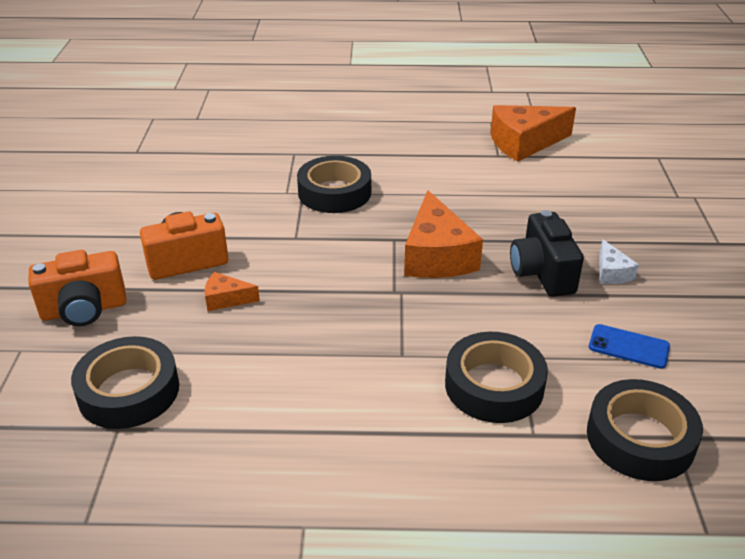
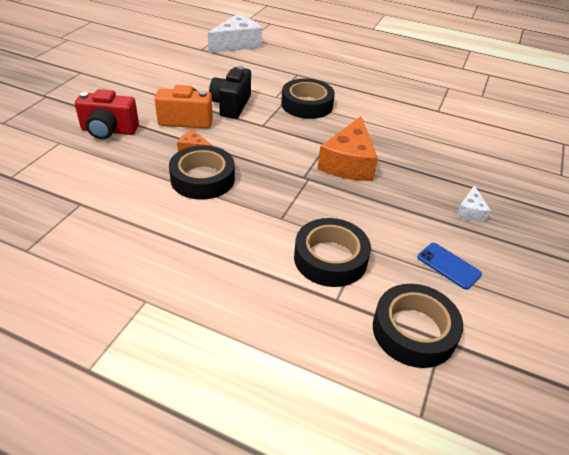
camera: 20 degrees right, 5 degrees up
orange camera [29,250,127,326] -> red camera [75,89,139,139]
black tape [71,336,179,429] -> black tape moved to [169,145,235,200]
orange cheese [491,105,576,162] -> none
black camera [510,210,584,297] -> black camera moved to [209,66,251,119]
none -> white cheese [208,14,262,53]

